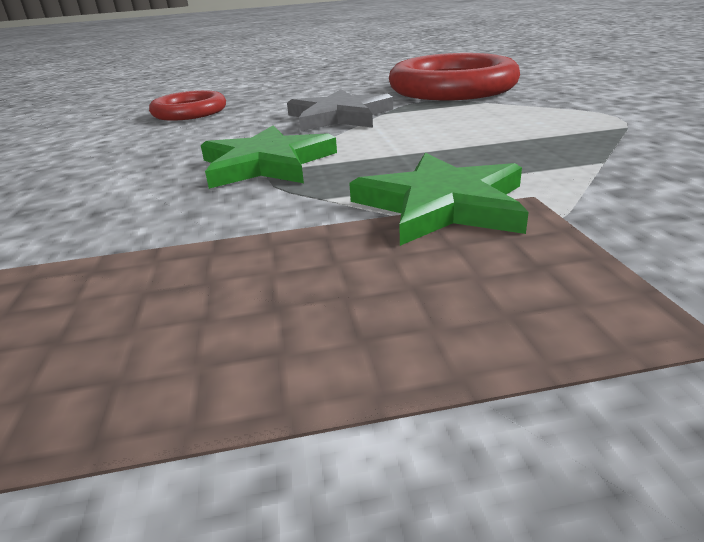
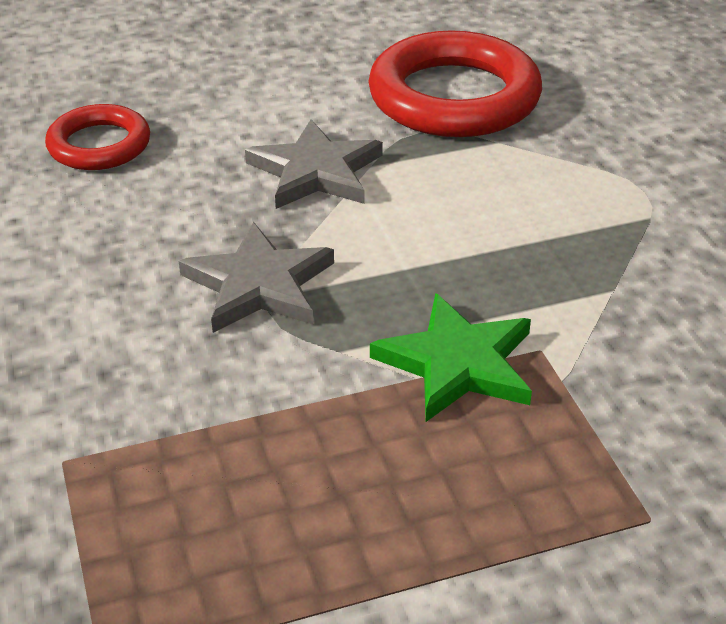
camera: 10 degrees left, 10 degrees up
green star [201,125,337,189] -> grey star [179,222,334,333]

